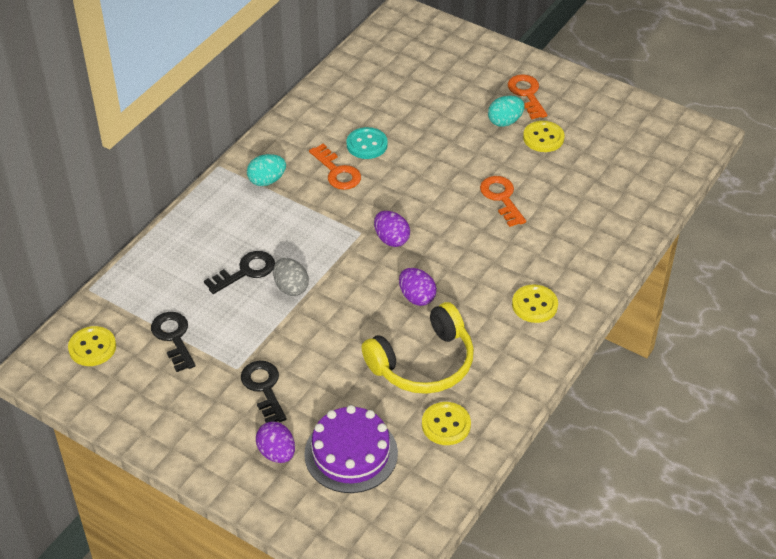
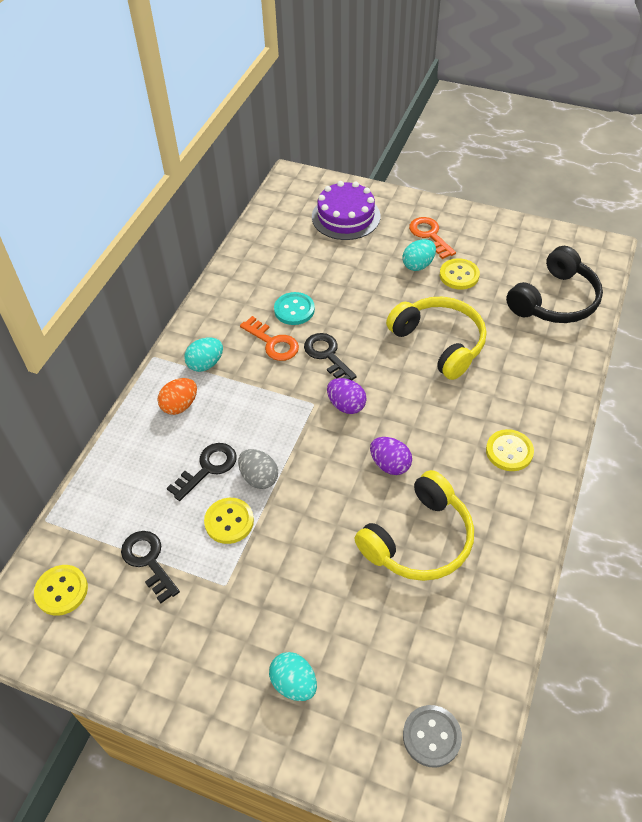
camera: 10 degrees left, 5 degrees up
black key [241,361,287,423] -> black key moved to [304,333,357,380]
purple egg [256,422,295,463] -> turquoise egg [269,652,317,701]
purple cake [304,405,398,493] -> purple cake moved to [312,181,380,240]
yellow button [422,402,471,445] -> yellow button moved to [204,498,254,544]
orange key [480,176,526,227] -> yellow headphones [386,297,486,380]
none -> orange egg [157,378,197,415]
none -> grey button [403,705,462,768]
none -> black headphones [506,246,603,323]

